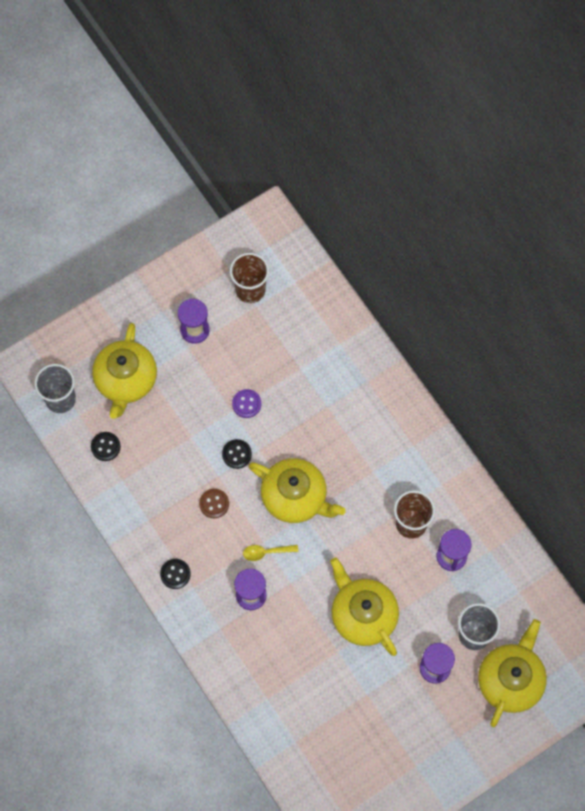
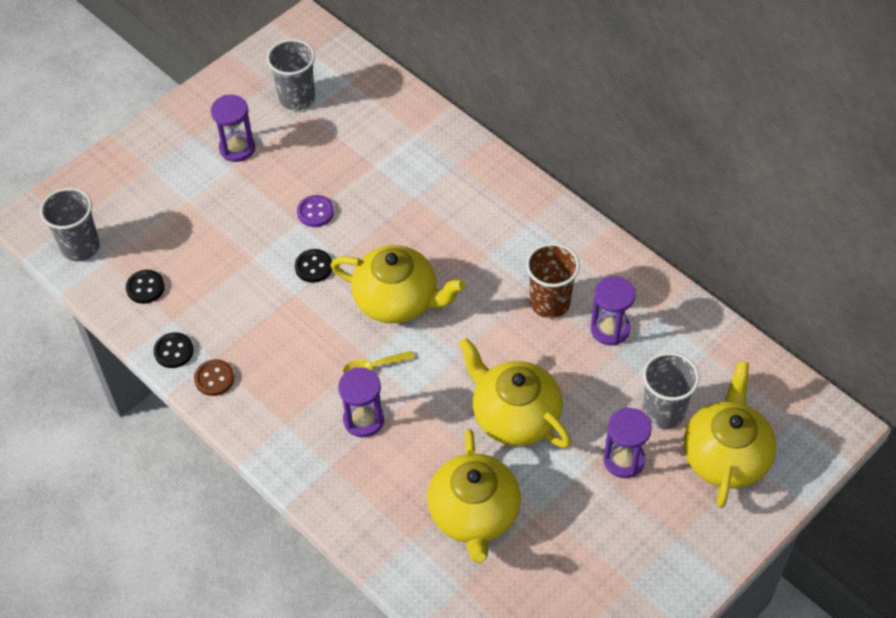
camera: 10 degrees left, 15 degrees down
yellow teapot [92,323,157,419] -> yellow teapot moved to [427,429,521,563]
black button [160,559,191,589] -> black button moved to [154,332,194,368]
brown button [199,489,229,518] -> brown button moved to [194,359,234,396]
brown cup [230,253,269,303] -> grey cup [267,39,315,110]

